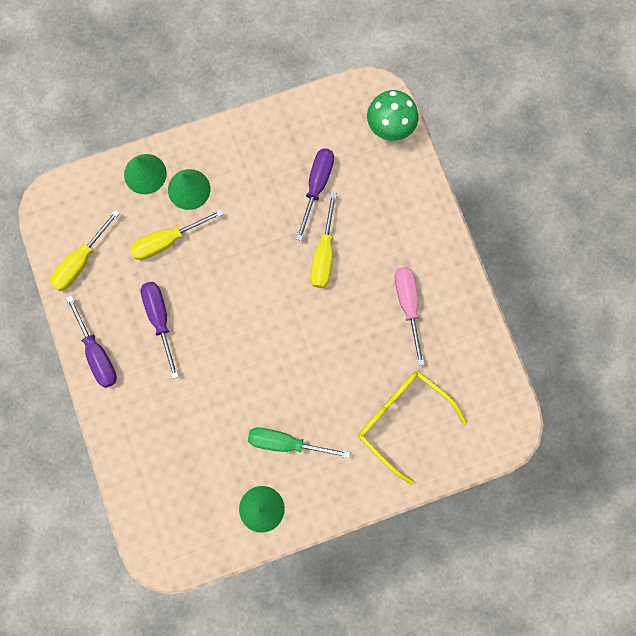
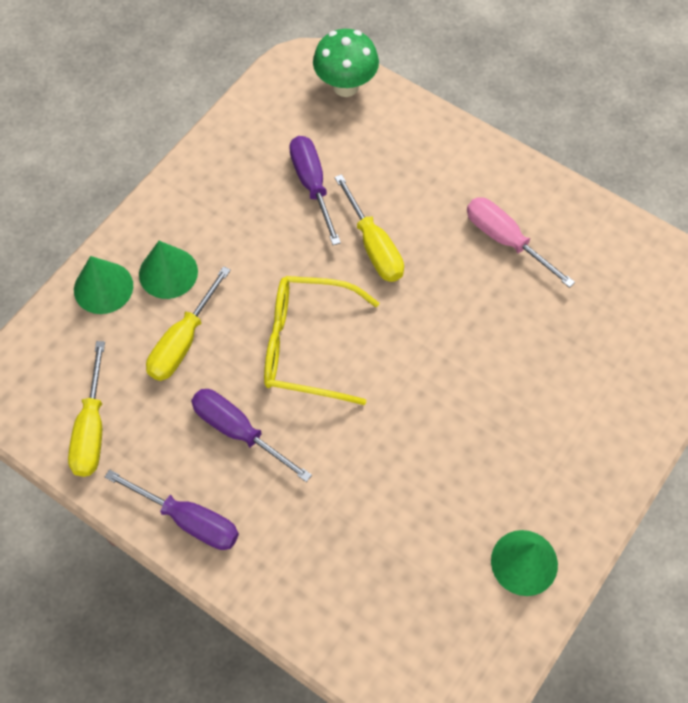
camera: 35 degrees left, 15 degrees down
green screwdriver [248,428,350,458] -> none
yellow glasses [358,371,467,485] -> yellow glasses moved to [264,276,379,405]

